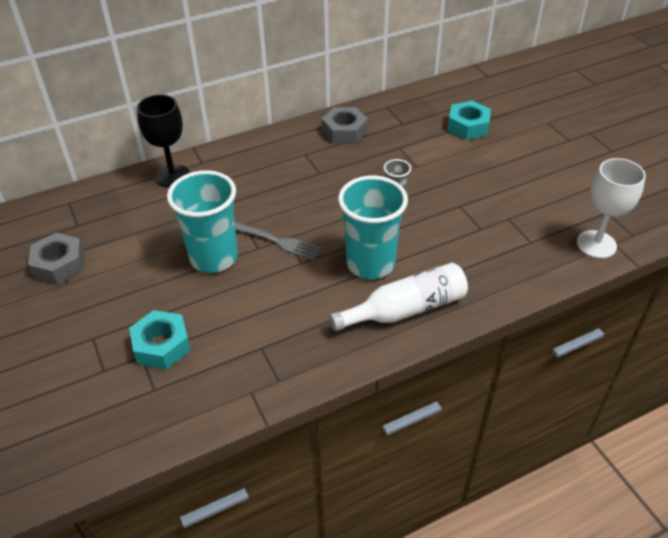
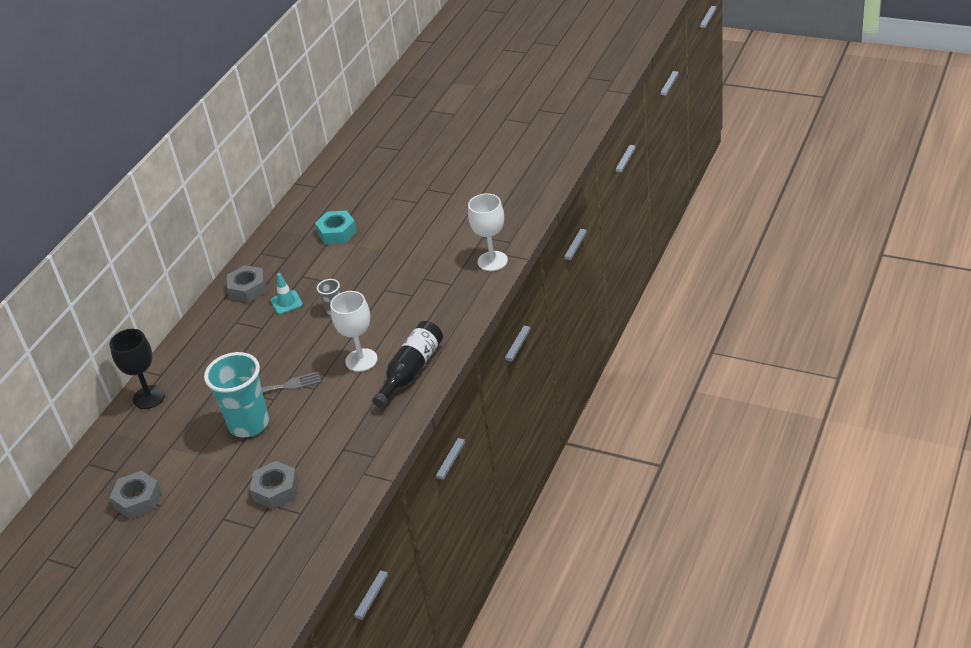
camera: 35 degrees left, 5 degrees down
turquoise nut [129,310,191,369] -> grey nut [250,461,299,510]
white bottle [329,263,468,331] -> black bottle [372,321,443,408]
turquoise cup [338,176,408,279] -> white goblet [330,291,378,372]
none -> turquoise traffic cone [271,273,303,314]

